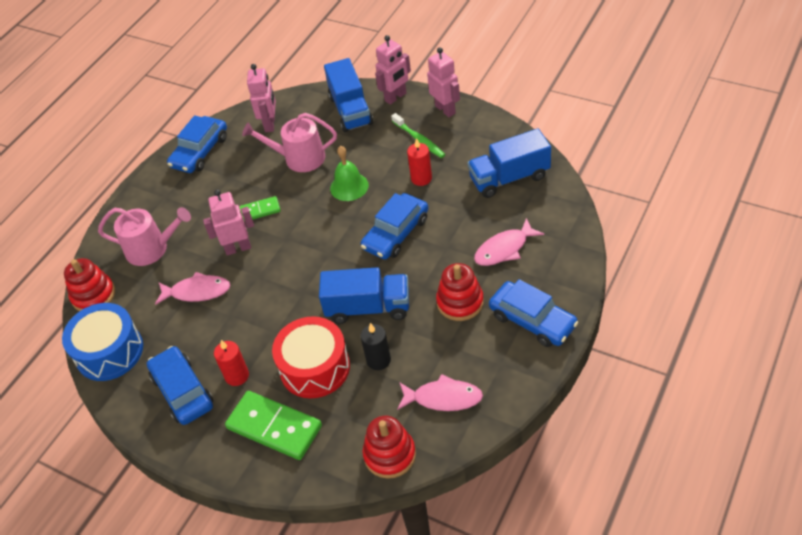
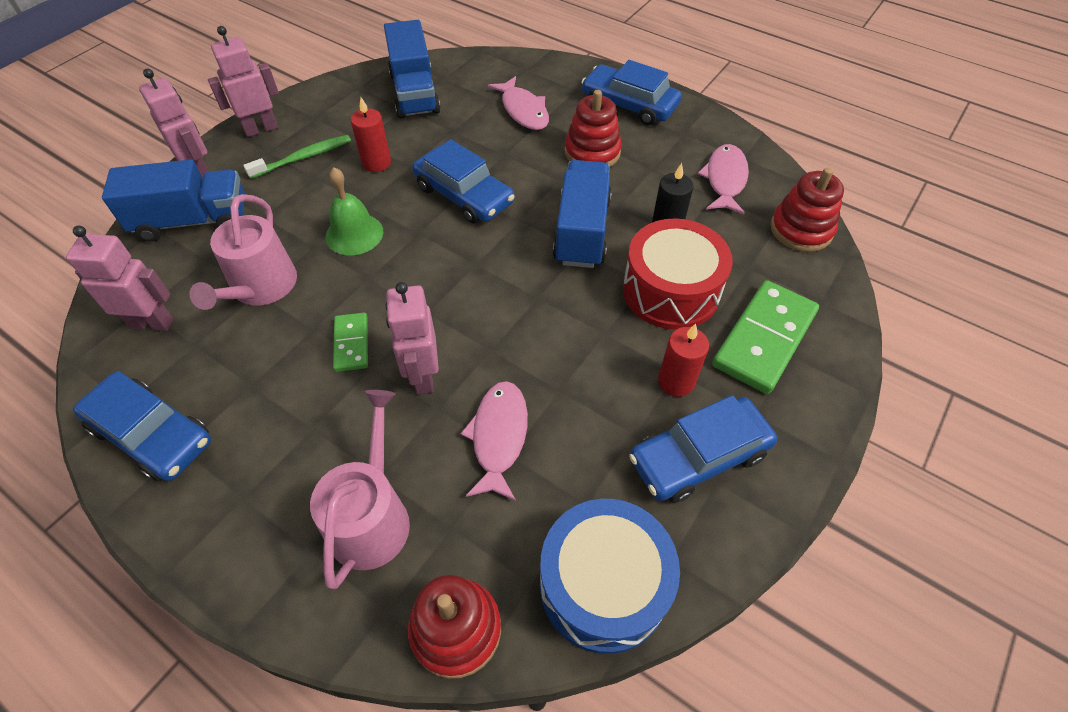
camera: 90 degrees left, 5 degrees up
blue car [489,279,578,347] -> blue car turned 105 degrees counterclockwise [581,60,682,125]

